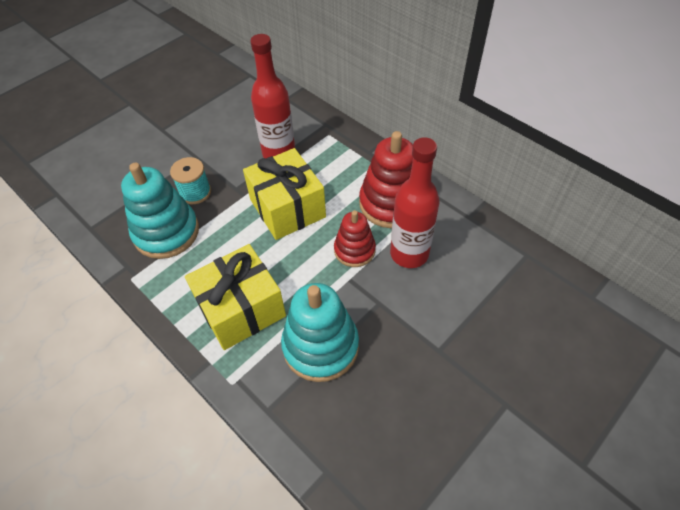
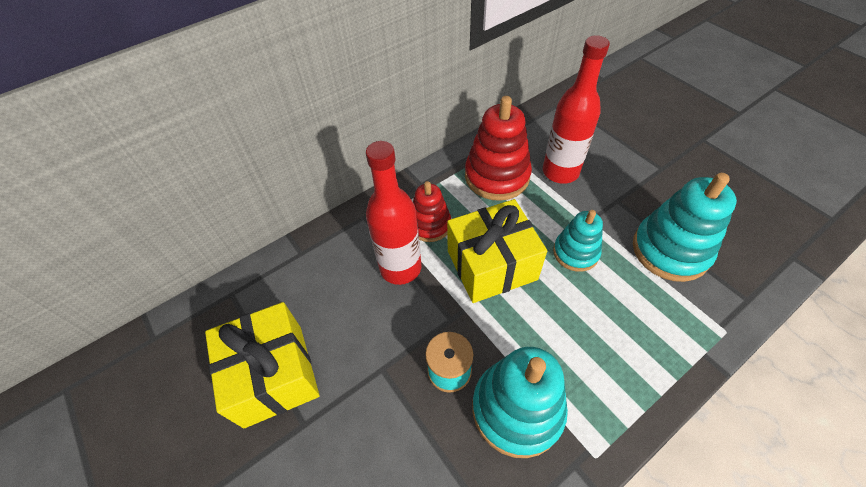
camera: 80 degrees left, 0 degrees up
yellow gift [185,244,286,350] -> yellow gift moved to [205,302,320,428]
red stacking toy [334,210,376,267] -> red stacking toy moved to [413,181,451,242]
none -> turquoise stacking toy [553,210,603,272]

